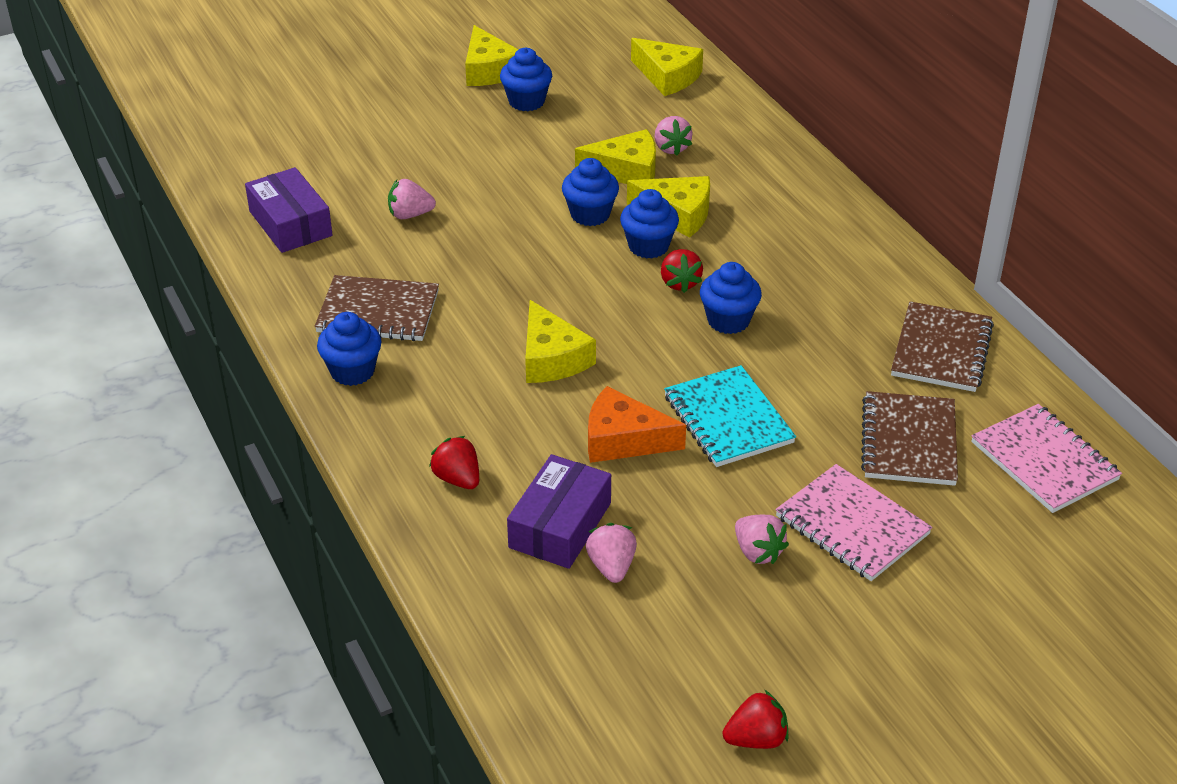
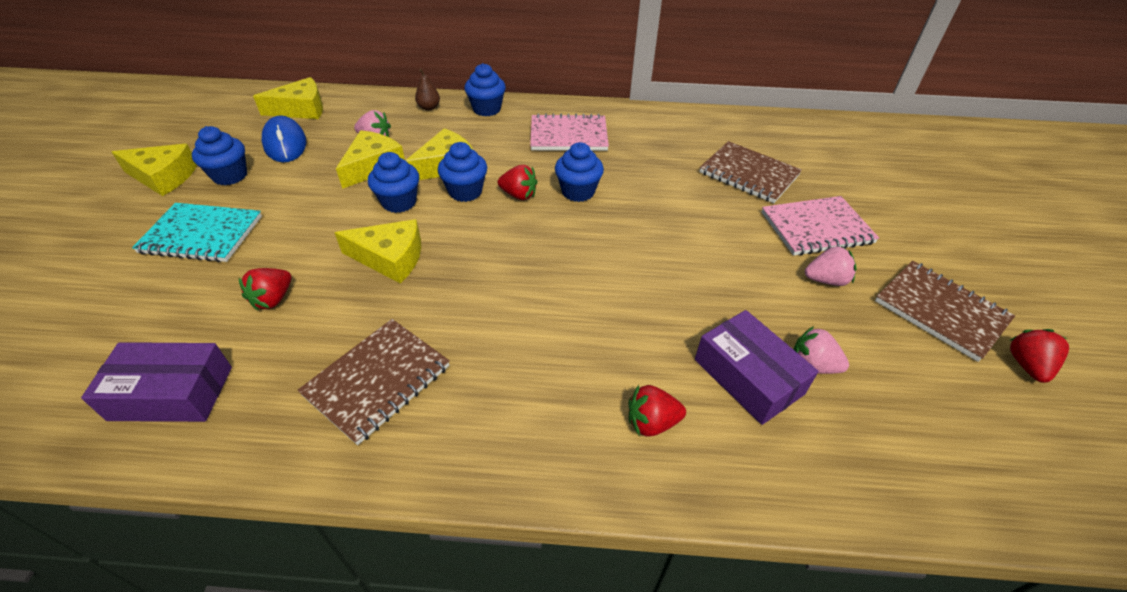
camera: 60 degrees left, 5 degrees up
blue cupcake [317,312,382,386] -> blue cupcake moved to [464,63,506,116]
pink strawberry [388,179,436,219] -> red strawberry [239,268,291,310]
yellow cheese [525,300,596,383] -> yellow cheese moved to [334,219,421,283]
orange cheese [588,386,686,463] -> none
turquoise notebook [664,365,796,467] -> turquoise notebook moved to [132,203,262,262]
brown notebook [891,301,994,392] -> brown notebook moved to [875,261,1015,362]
pink notebook [971,404,1122,513] -> pink notebook moved to [530,113,609,151]
none -> blue mouse [262,116,306,162]
none -> brown pear [415,69,440,111]

